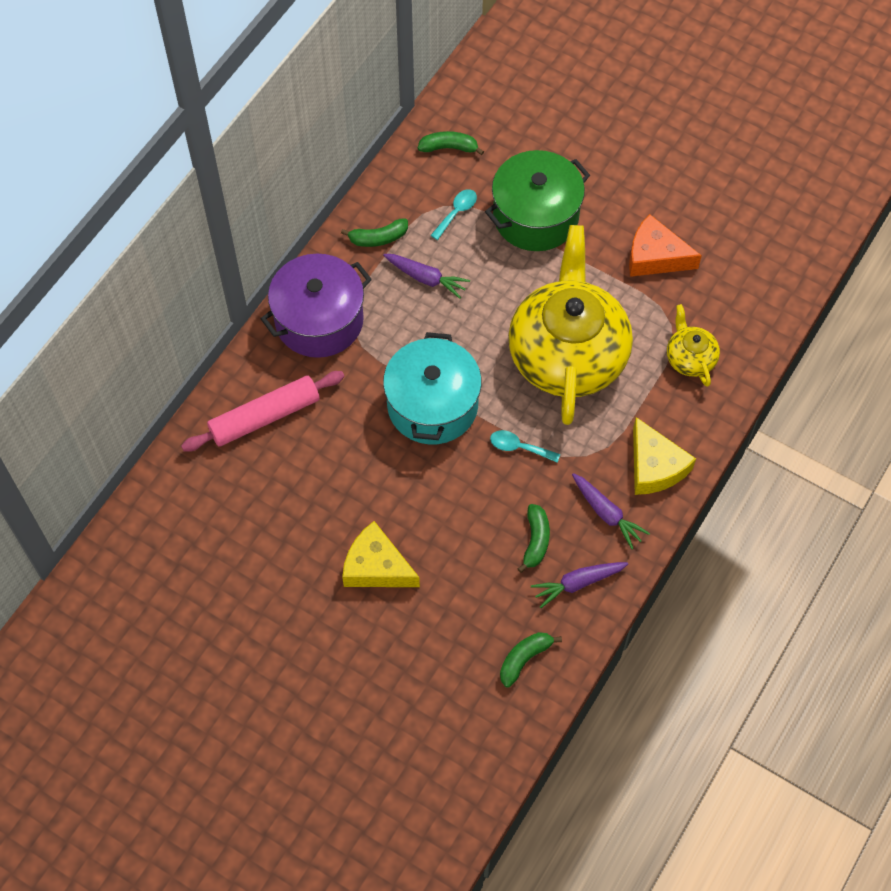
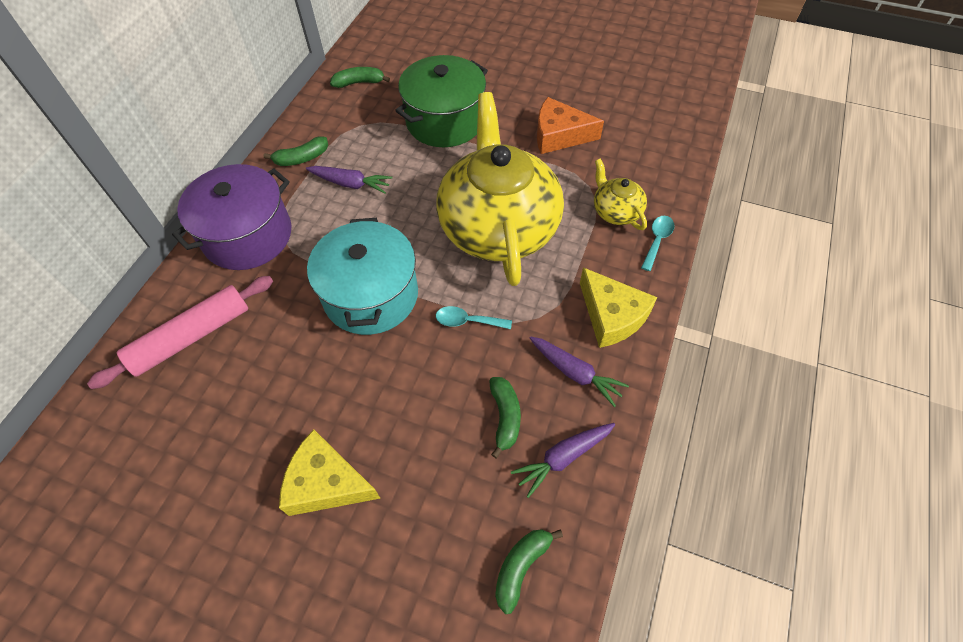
camera: 10 degrees left, 5 degrees down
turquoise spoon [430,189,477,240] -> turquoise spoon moved to [641,216,675,271]

